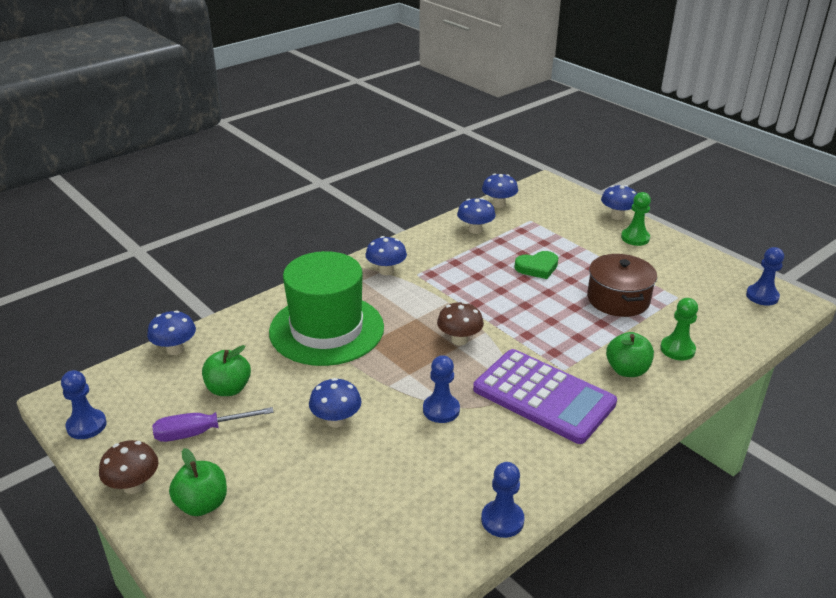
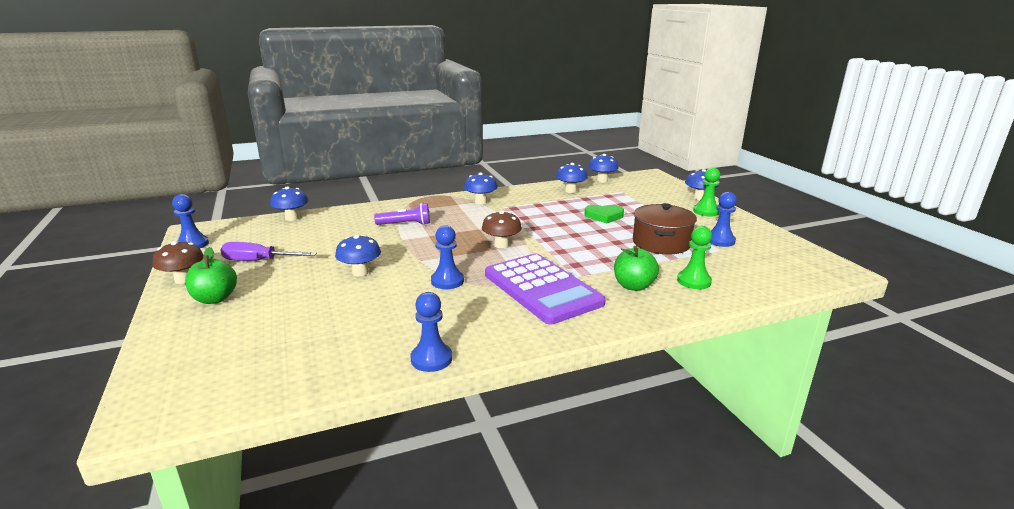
camera: 20 degrees right, 10 degrees down
green apple [202,345,251,396] -> none
green hat [269,251,384,366] -> purple flashlight [374,203,430,225]
blue pawn [746,247,784,306] -> blue pawn moved to [710,192,737,247]

